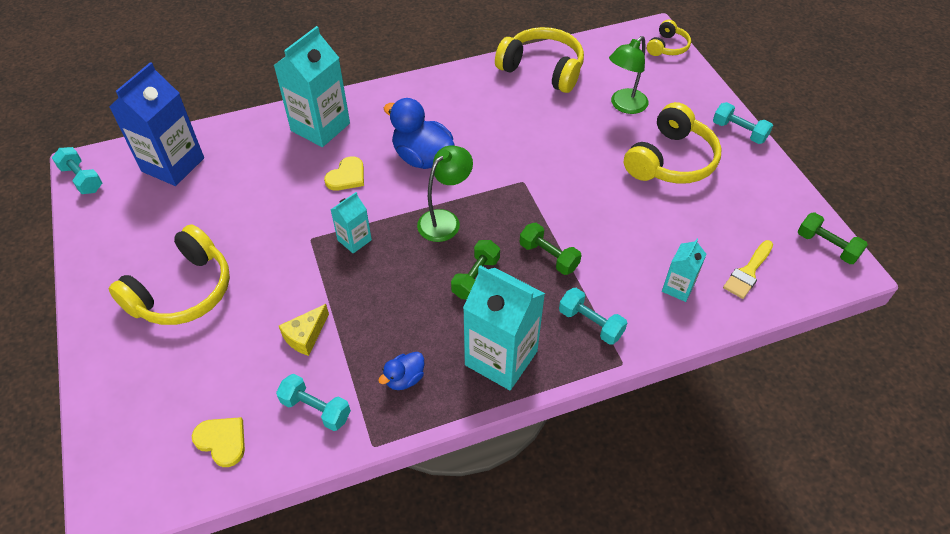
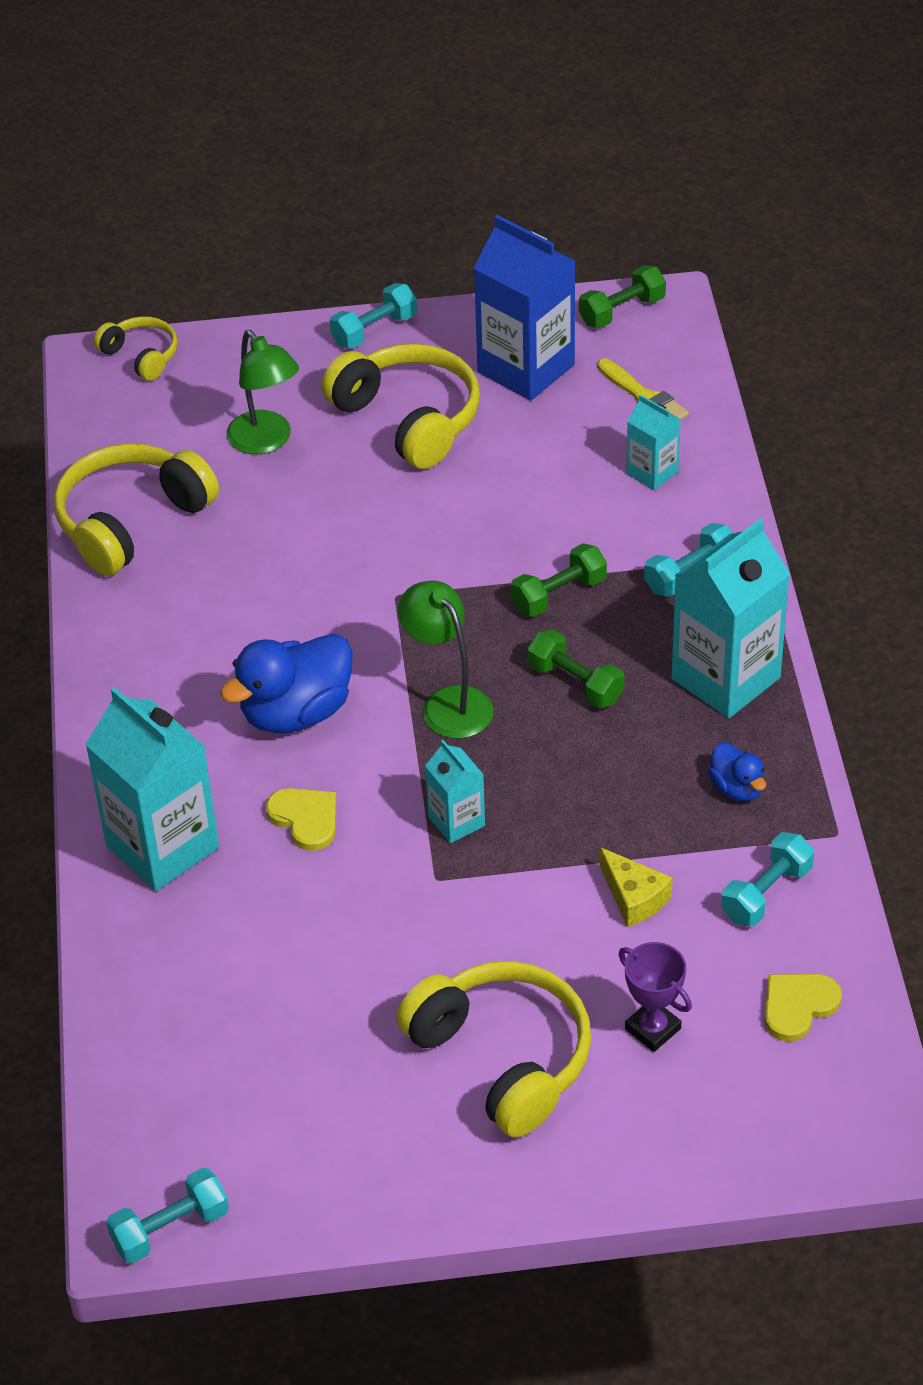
camera: 75 degrees left, 5 degrees down
blue carton [109,62,204,186] -> blue carton moved to [473,215,575,401]
none -> purple trophy [619,942,692,1052]

